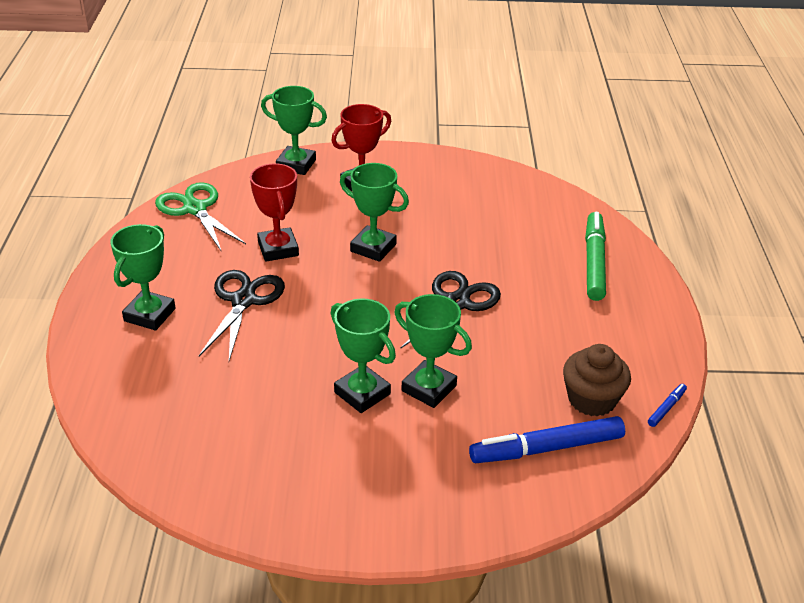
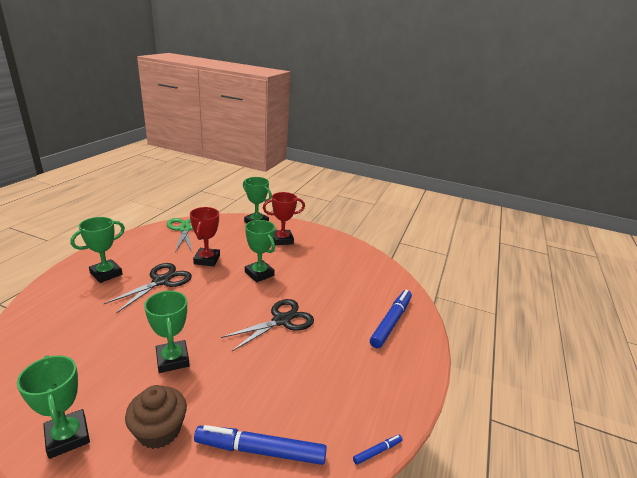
camera: 20 degrees right, 10 degrees down
green trophy [394,294,472,408] -> green trophy moved to [17,355,90,459]
brown cupcake [563,344,631,417] -> brown cupcake moved to [125,385,187,449]
green marker [585,212,606,301] -> blue marker [370,290,412,348]

